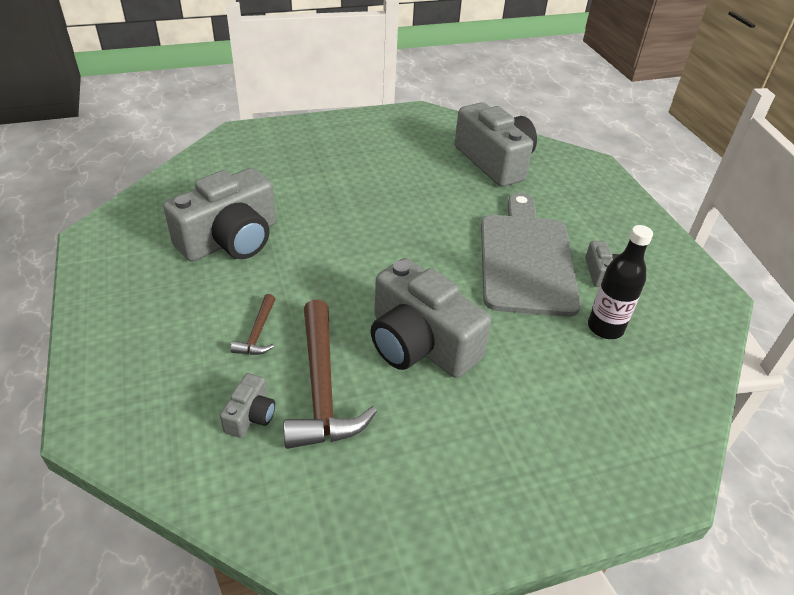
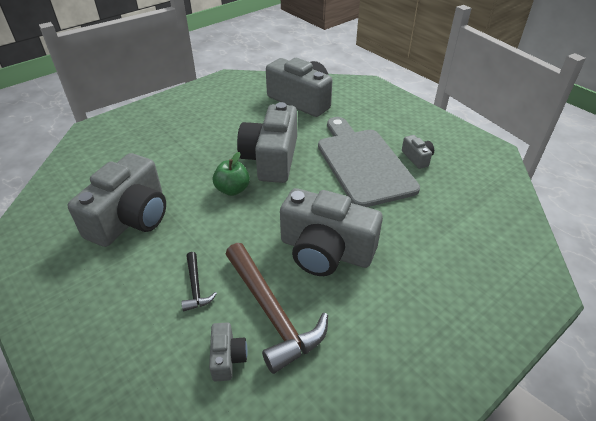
camera: 20 degrees left, 0 degrees up
brown hammer [231,294,275,355] -> black hammer [181,252,217,311]
black bottle [588,225,653,339] -> none
none -> green apple [213,152,250,196]
none -> grey camera [237,102,297,183]

